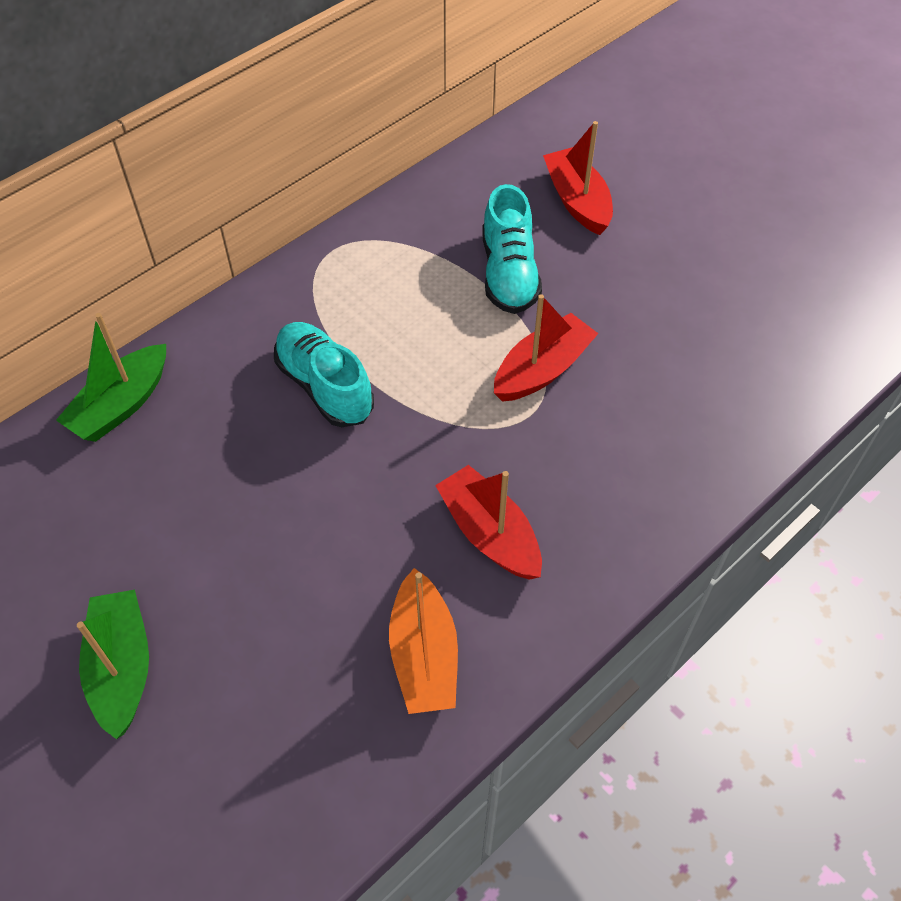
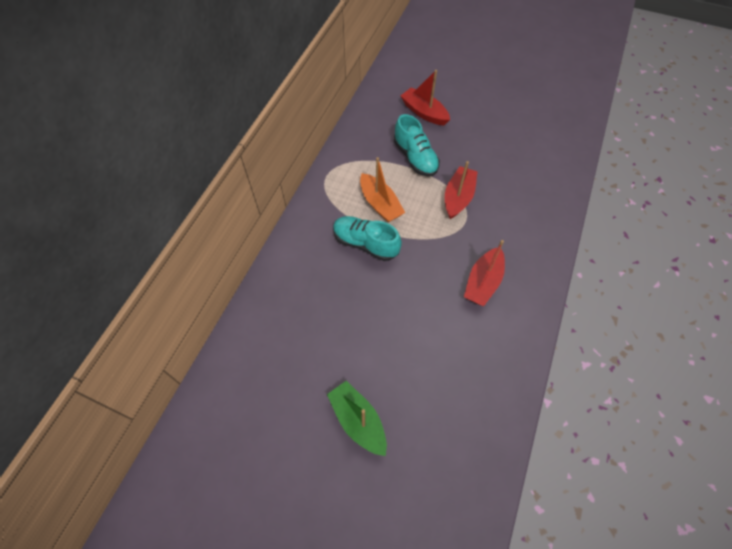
camera: 25 degrees left, 5 degrees up
green boat [56,313,166,442] -> none
orange boat [389,568,458,714] -> orange boat moved to [360,157,405,222]
red boat [435,465,542,580] -> red boat turned 90 degrees counterclockwise [464,240,505,306]

